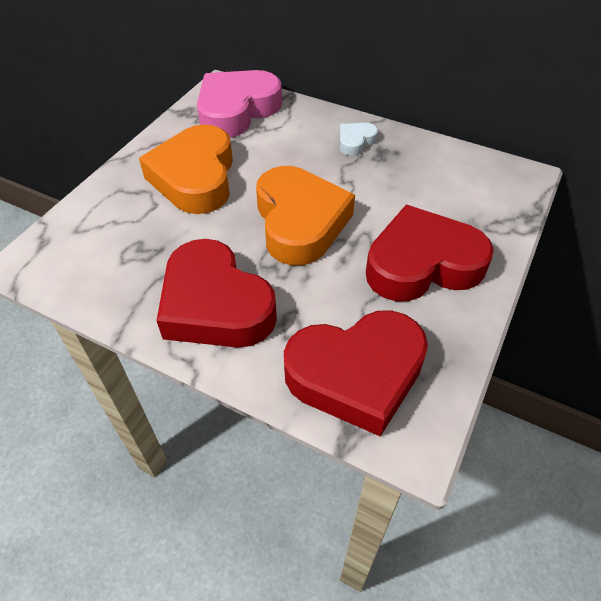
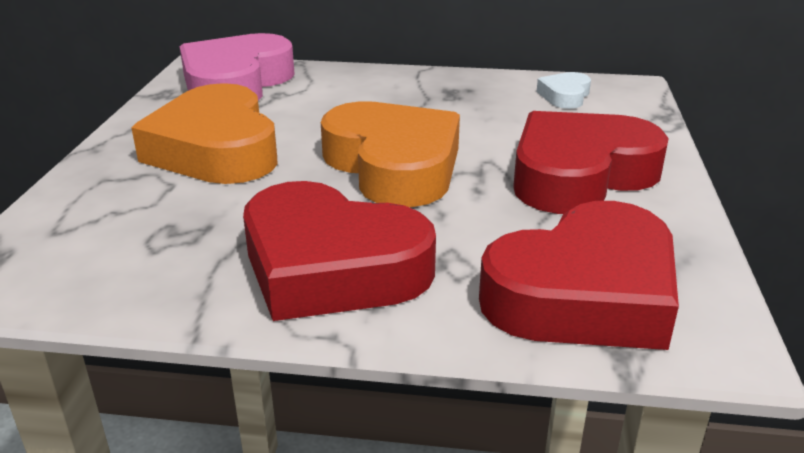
camera: 20 degrees left, 20 degrees down
white heart [340,123,378,156] -> white heart moved to [536,72,591,109]

